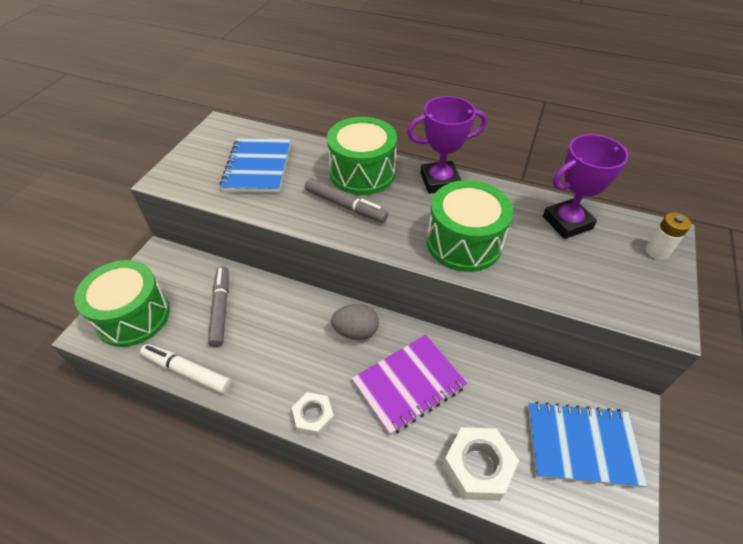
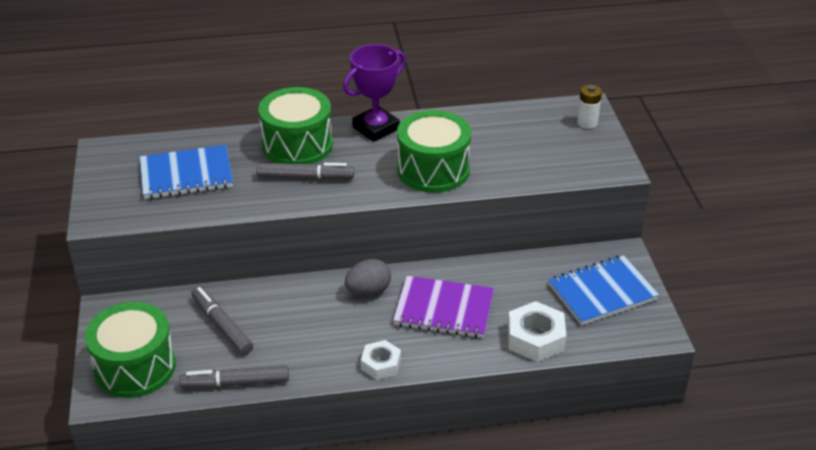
camera: 30 degrees left, 10 degrees down
white marker [140,344,231,393] -> grey marker [179,365,289,388]
blue notebook [219,138,291,193] -> blue notebook turned 75 degrees counterclockwise [140,145,233,199]
purple notebook [352,335,467,435] -> purple notebook turned 75 degrees clockwise [393,276,494,338]
purple trophy [543,134,629,239] -> none

